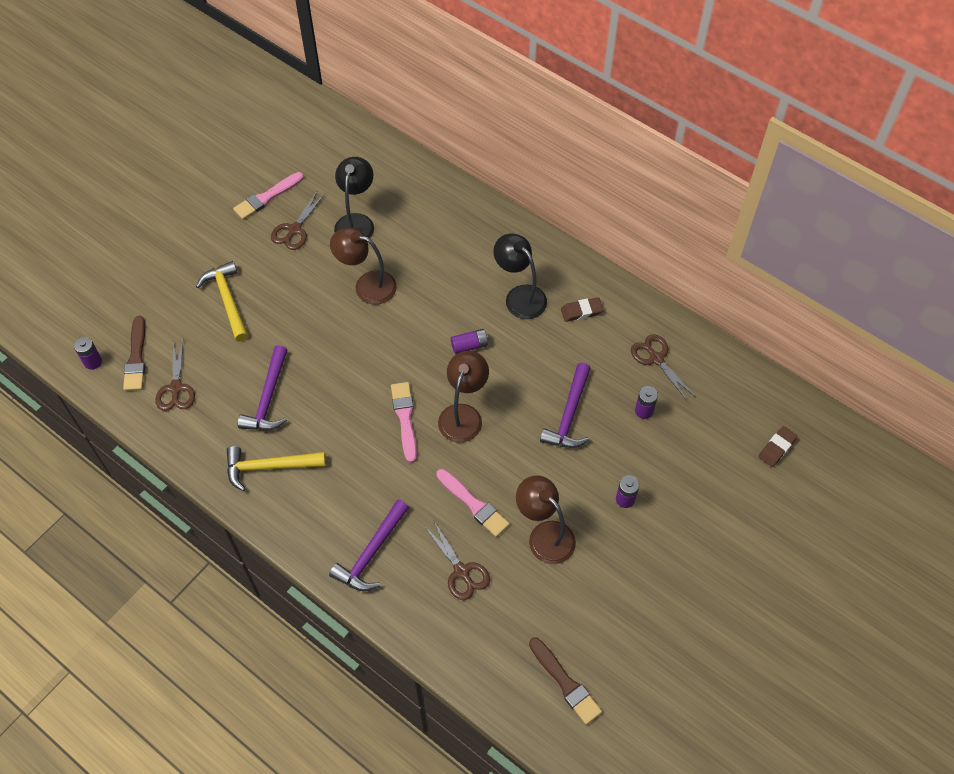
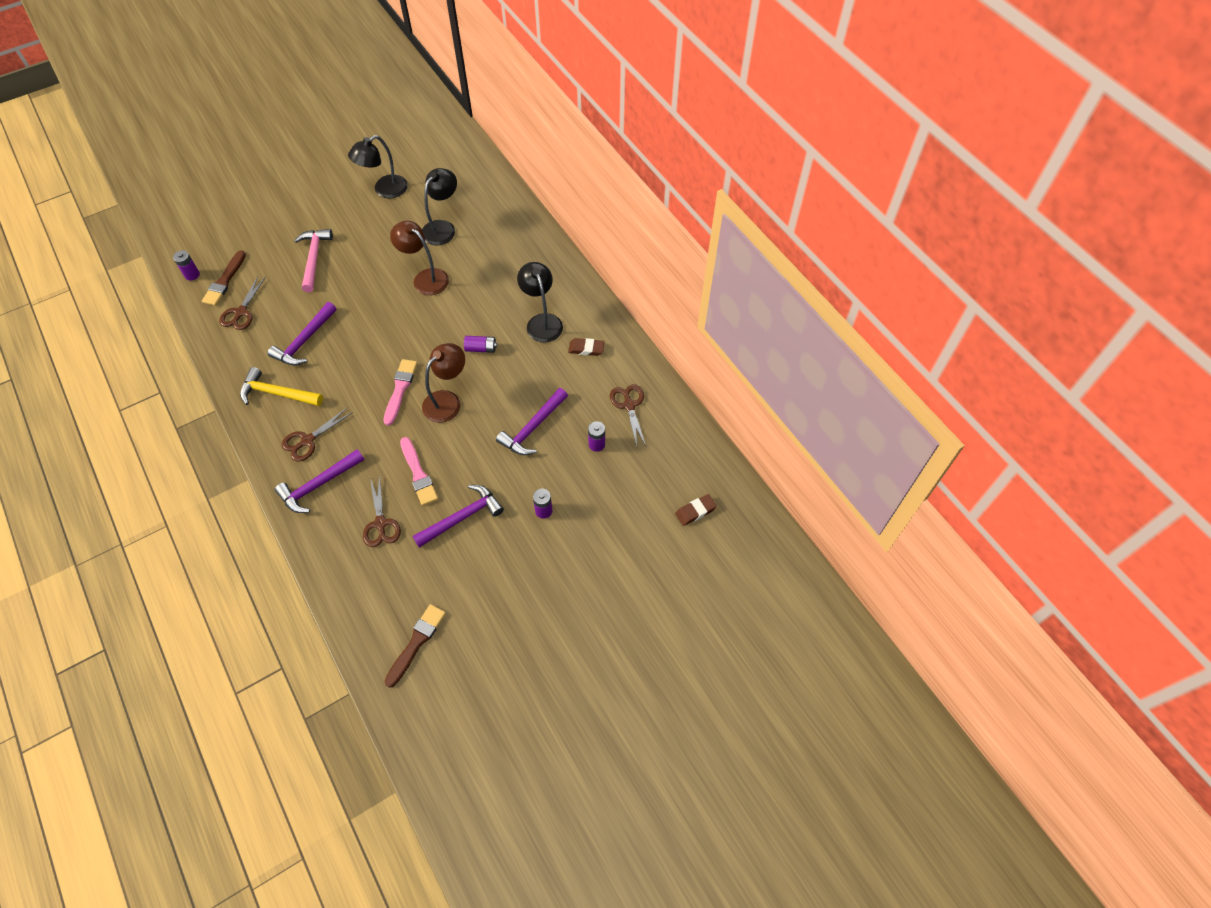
camera: 20 degrees right, 0 degrees up
yellow hammer [196,261,248,342] -> pink hammer [294,229,333,292]
pink brush [233,172,304,220] -> black lamp [348,135,408,198]
brown scissors [271,191,325,250] -> brown scissors moved to [282,408,353,462]
brown lamp [516,475,576,564] -> purple hammer [413,485,504,548]
brown brush [529,637,602,725] -> brown brush turned 135 degrees counterclockwise [384,604,446,688]

